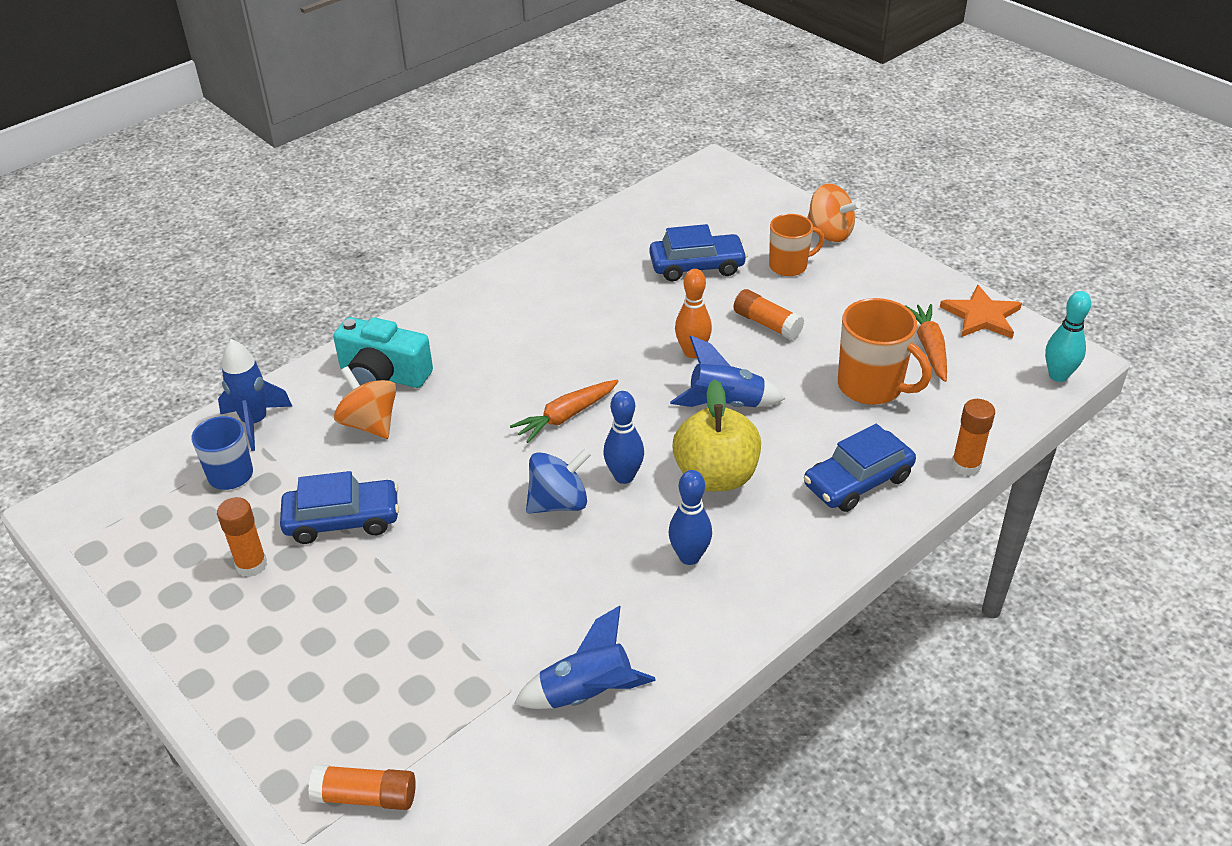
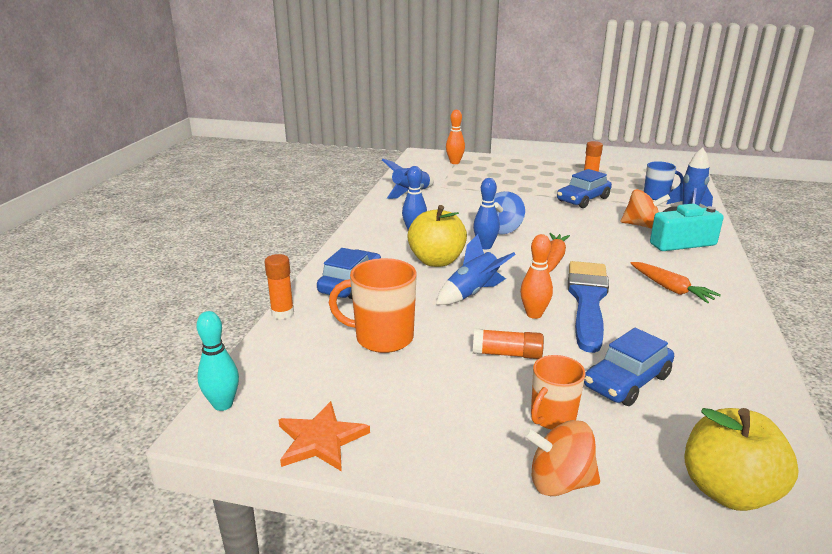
camera: 145 degrees right, 15 degrees down
orange glue stick [308,764,416,810] -> orange bowling pin [446,110,465,164]
orange carrot [905,304,947,382] -> orange carrot moved to [630,262,721,303]
none -> blue brush [568,261,609,353]
none -> yellow apple [684,408,799,511]

